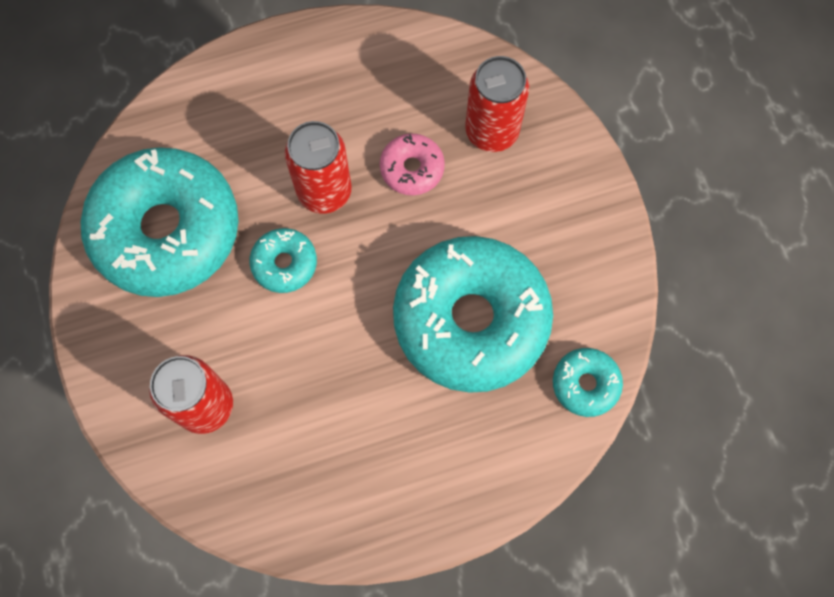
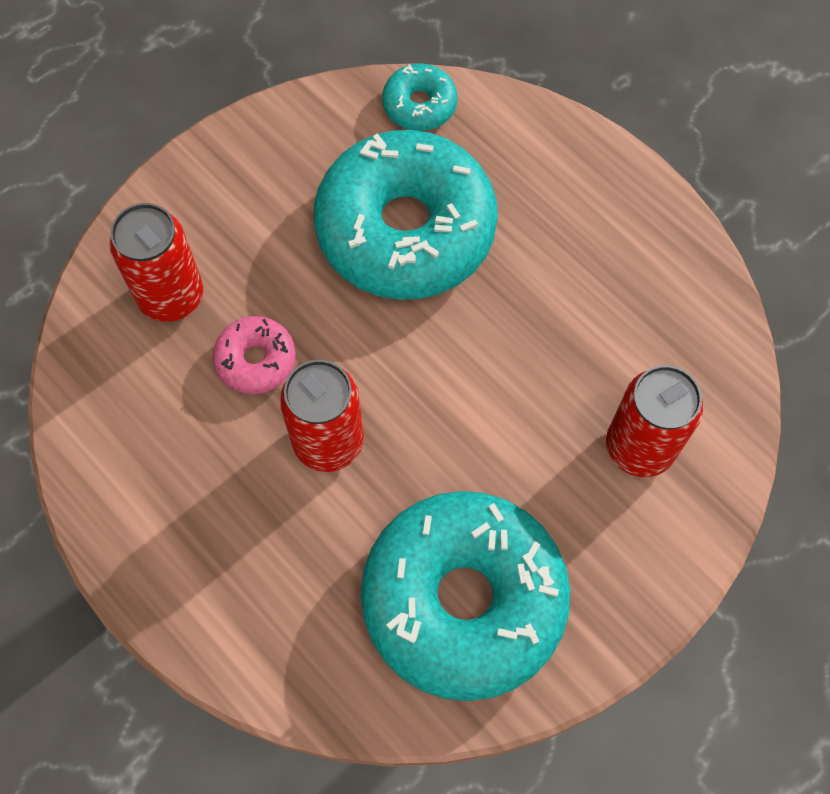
camera: 115 degrees left, 5 degrees down
turquoise donut [250,228,317,293] -> none

